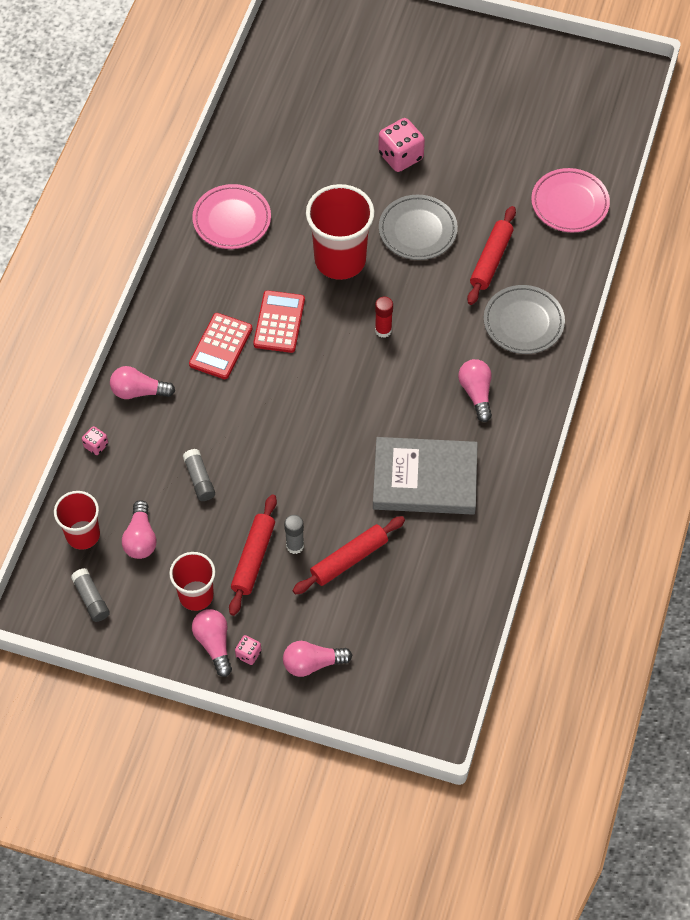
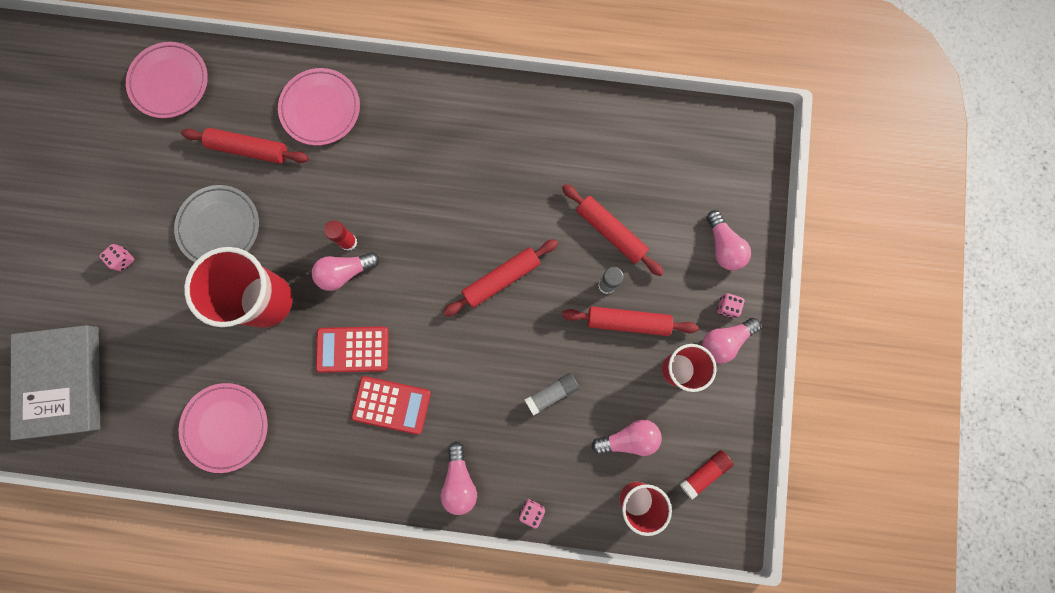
camera: 100 degrees left, 20 degrees up
grey glue stick [71,568,110,622] -> red glue stick [680,450,734,500]
grey book [373,437,478,515] -> grey book moved to [10,325,100,440]
pink dice [378,118,425,172] -> pink dice [99,244,134,272], size x0.50
pink light bulb [458,359,492,422] -> pink light bulb moved to [311,252,379,291]
grey plate [484,285,565,354] -> pink plate [278,68,360,146]
none -> red rolling pin [443,239,558,316]

